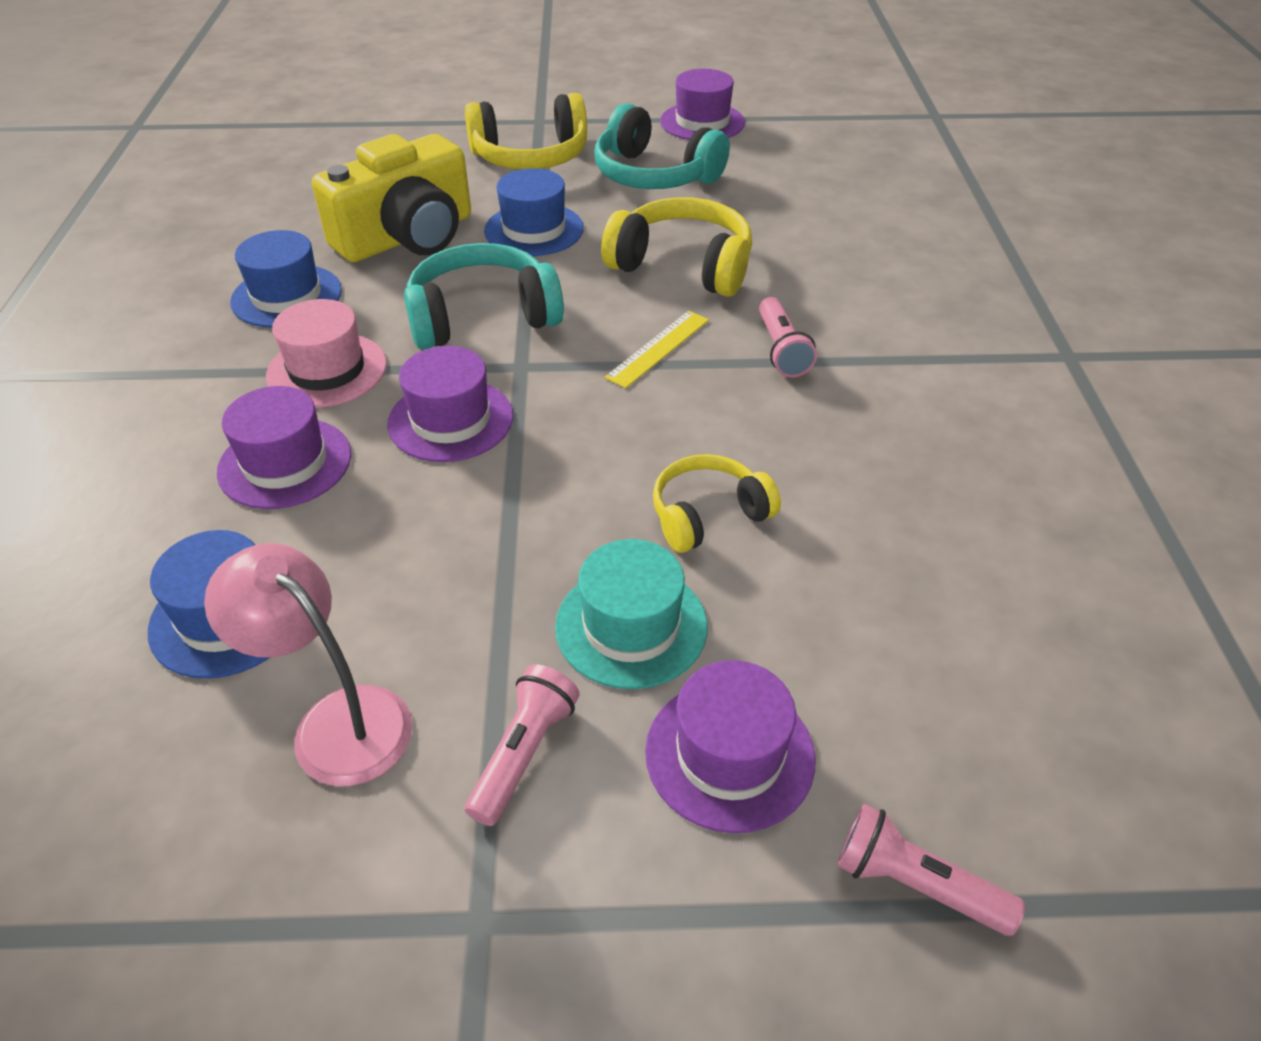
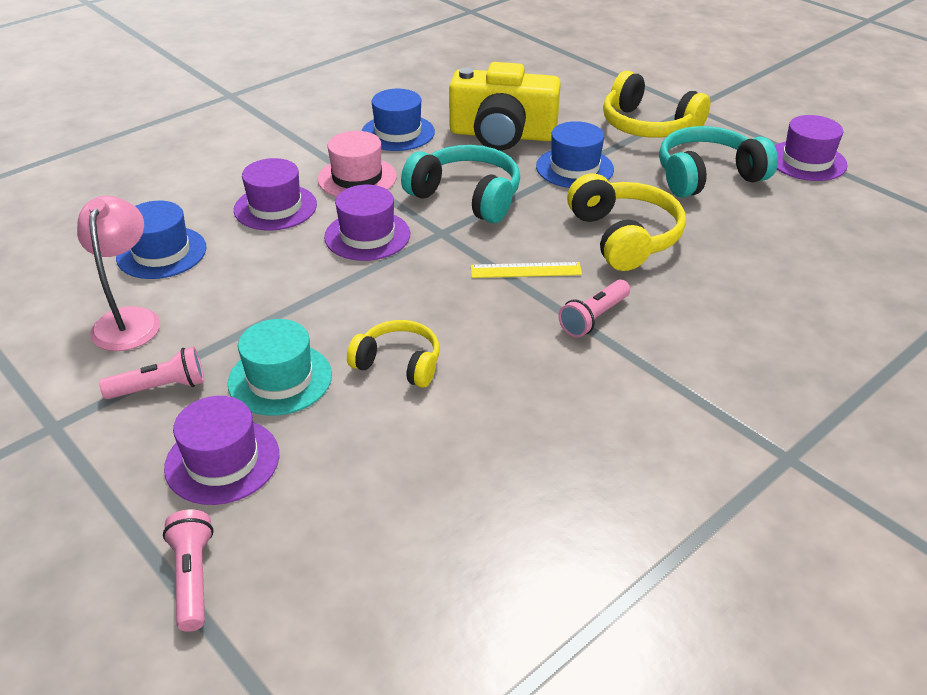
camera: 50 degrees right, 5 degrees down
turquoise headphones [594,103,730,189] -> turquoise headphones turned 75 degrees clockwise [659,126,778,198]

